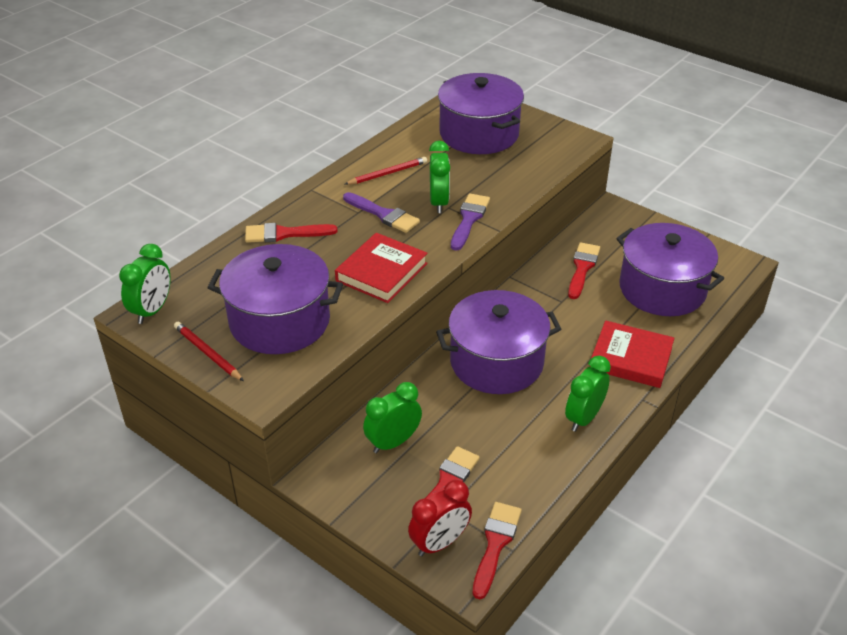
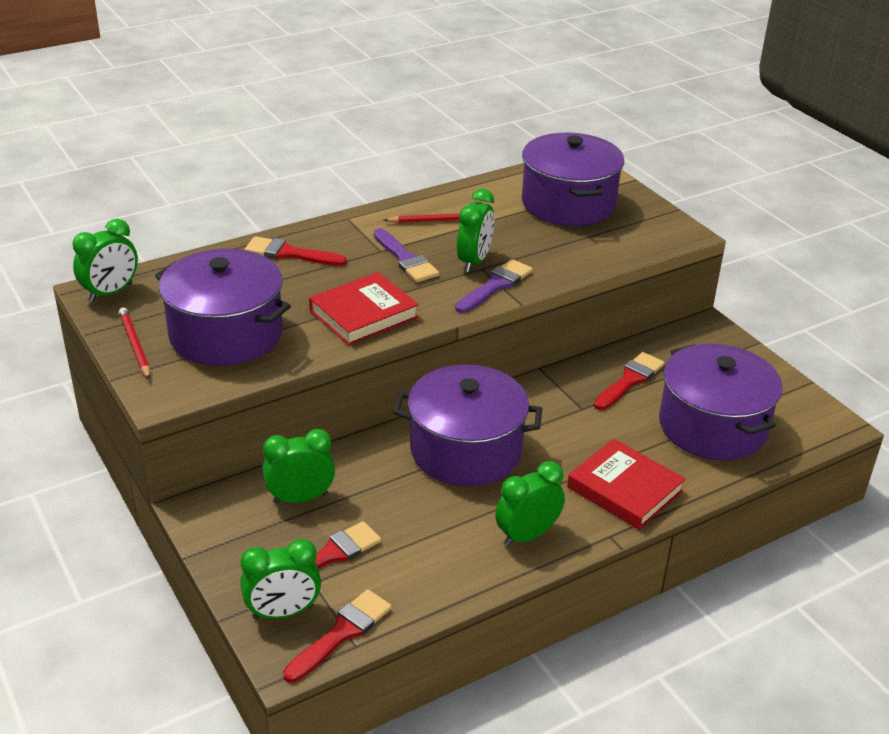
camera: 20 degrees right, 5 degrees down
red clock [408,480,472,556] -> green clock [240,539,321,619]

